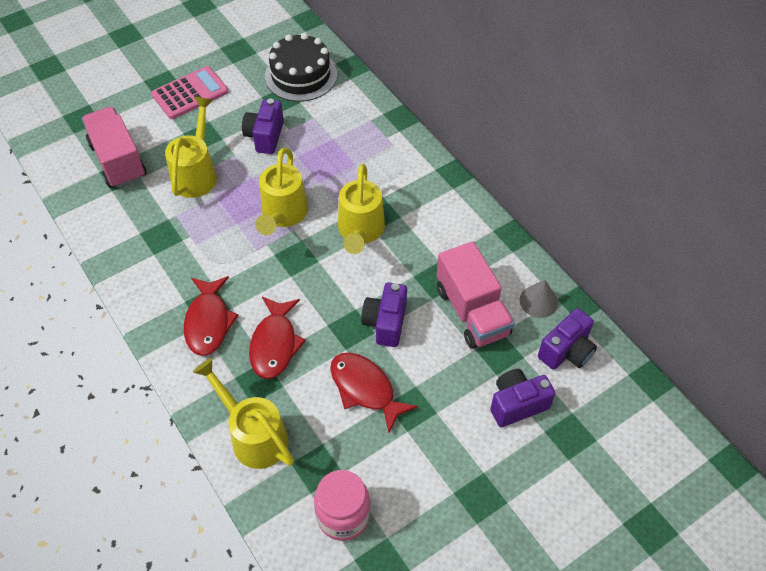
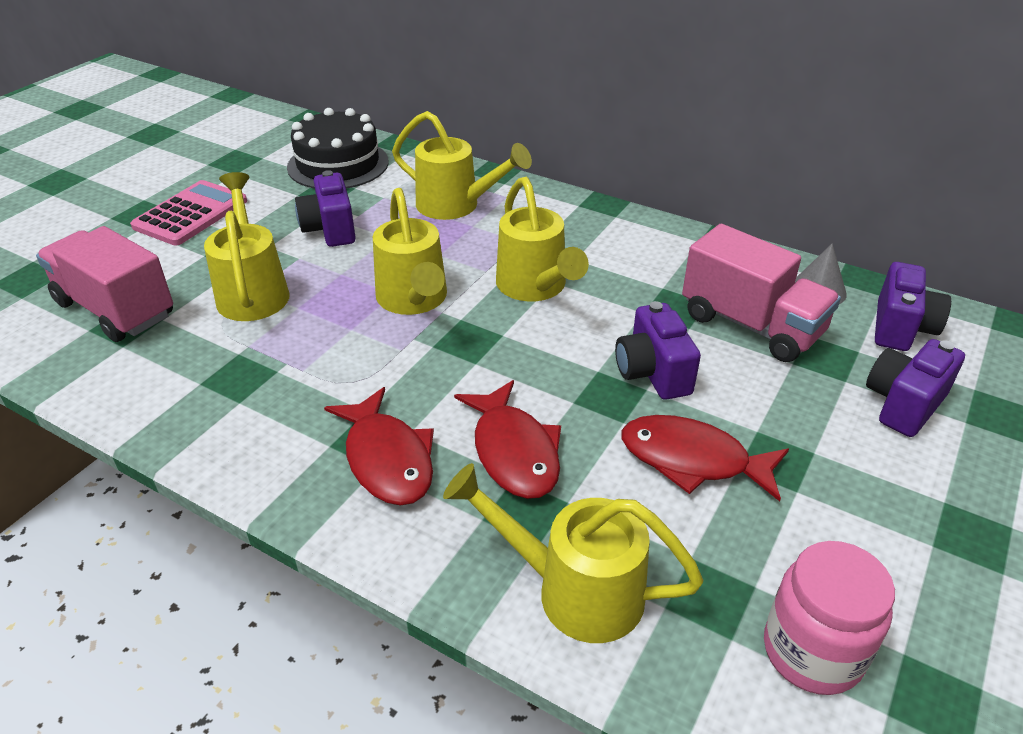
camera: 25 degrees left, 15 degrees down
none -> yellow watering can [392,111,532,220]

